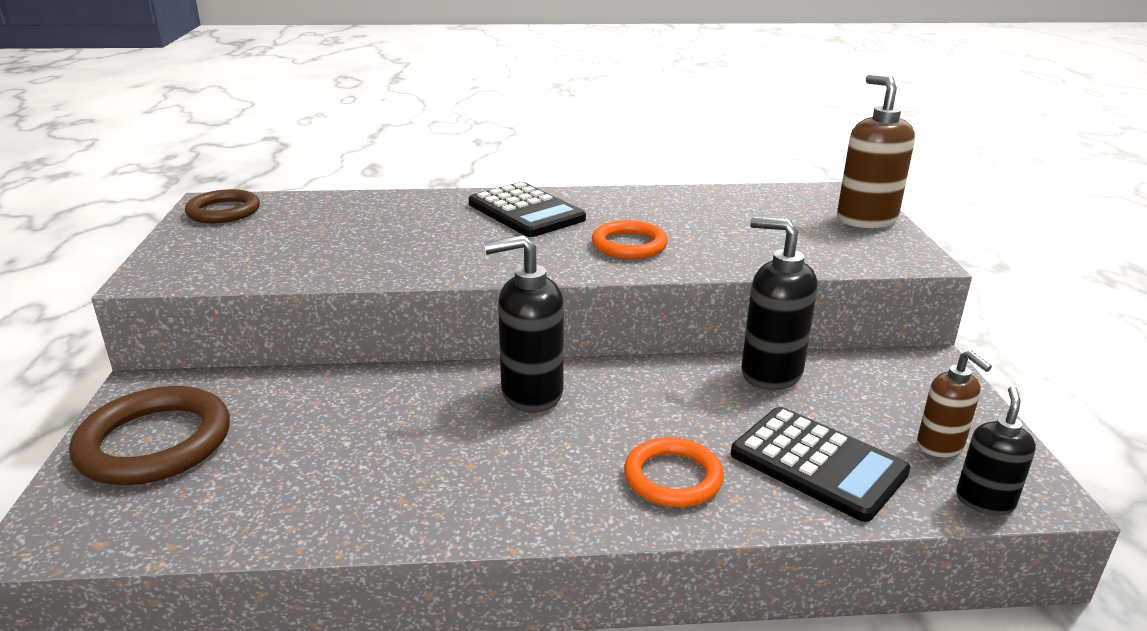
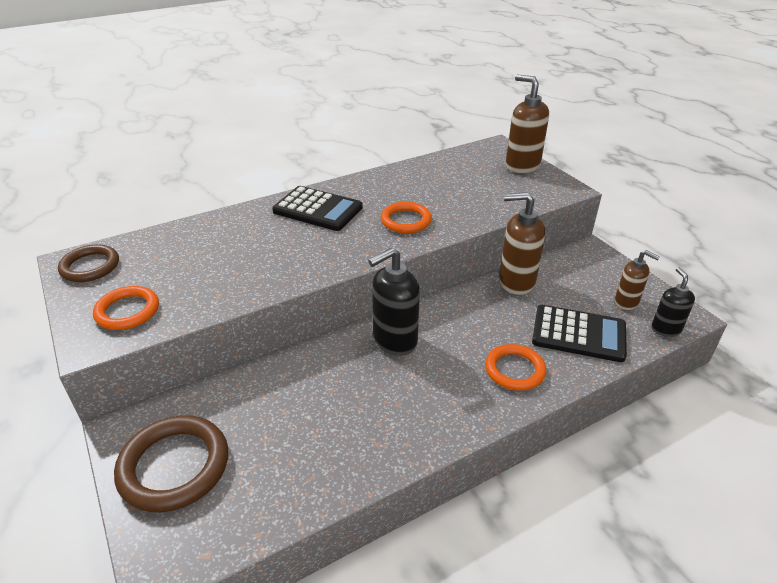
camera: 25 degrees left, 10 degrees up
black soap dispenser [741,217,818,390] -> brown soap dispenser [499,192,545,295]
none -> orange ring [93,286,159,330]

